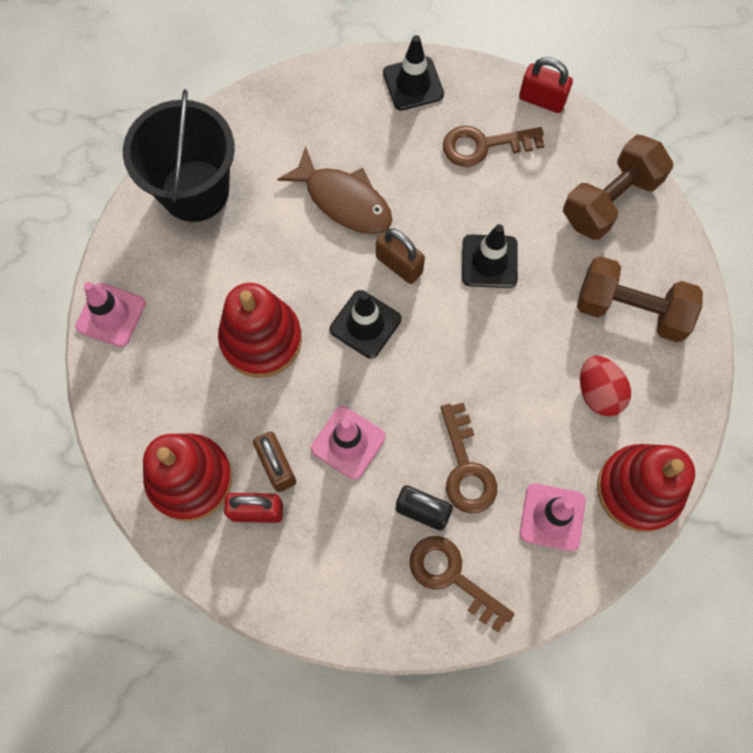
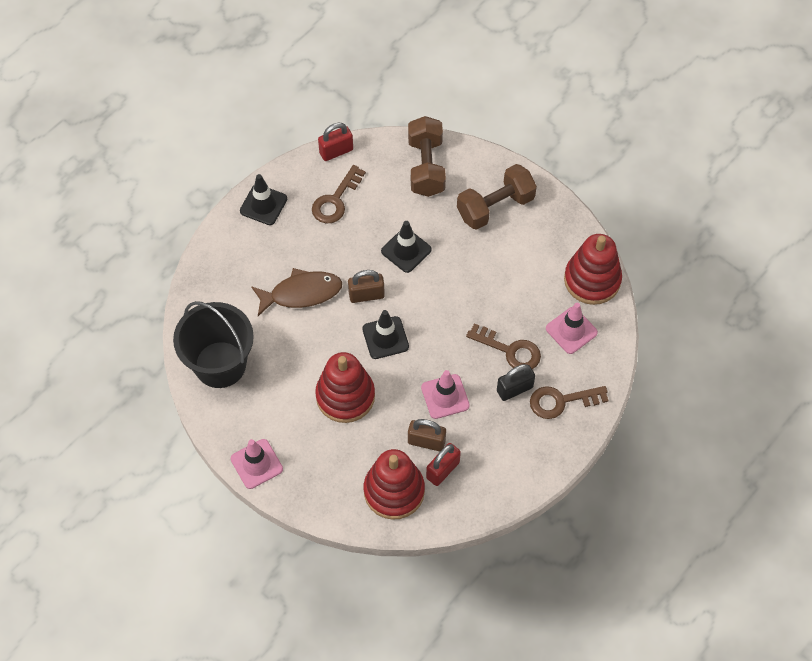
camera: 50 degrees left, 10 degrees down
red egg [580,356,631,416] -> none

